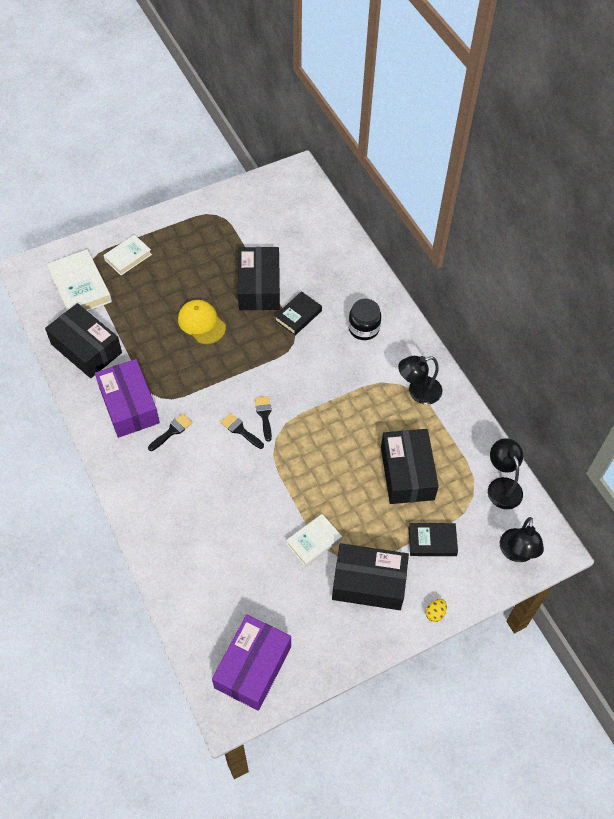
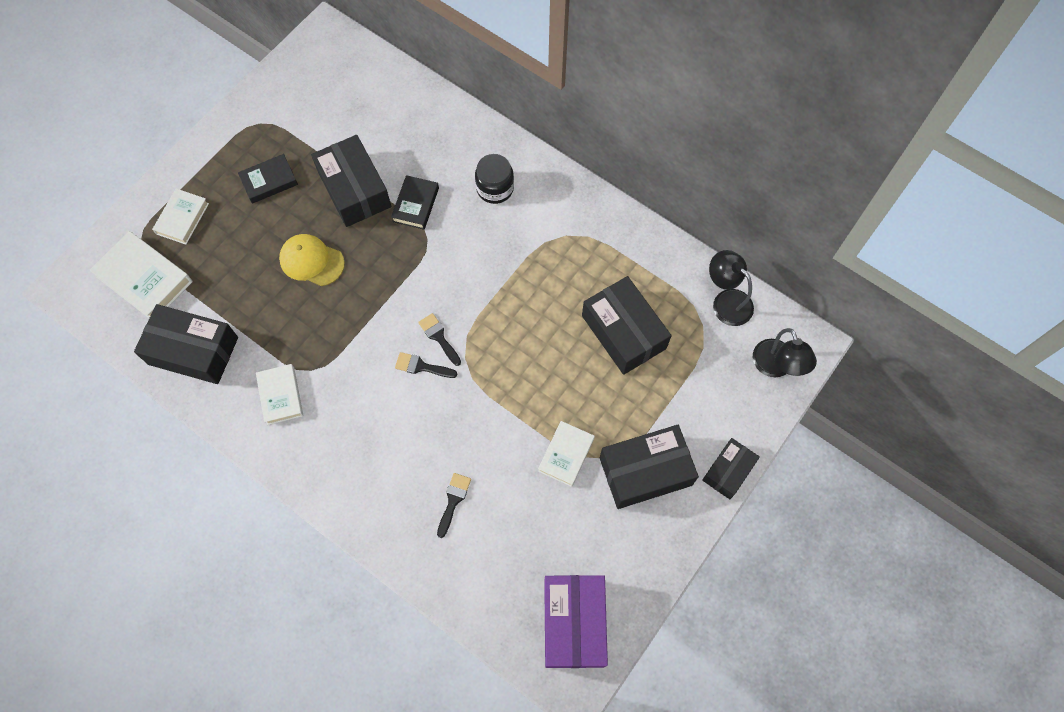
camera: 25 degrees left, 10 degrees up
purple box [95,359,160,438] -> white book [256,364,303,425]
black brush [148,414,193,451] -> black brush moved to [437,473,471,538]
black lamp [398,356,442,405] -> none
black book [408,523,458,556] -> black book moved to [238,154,298,204]
yellow egg [426,599,447,622] -> black box [702,438,760,499]

